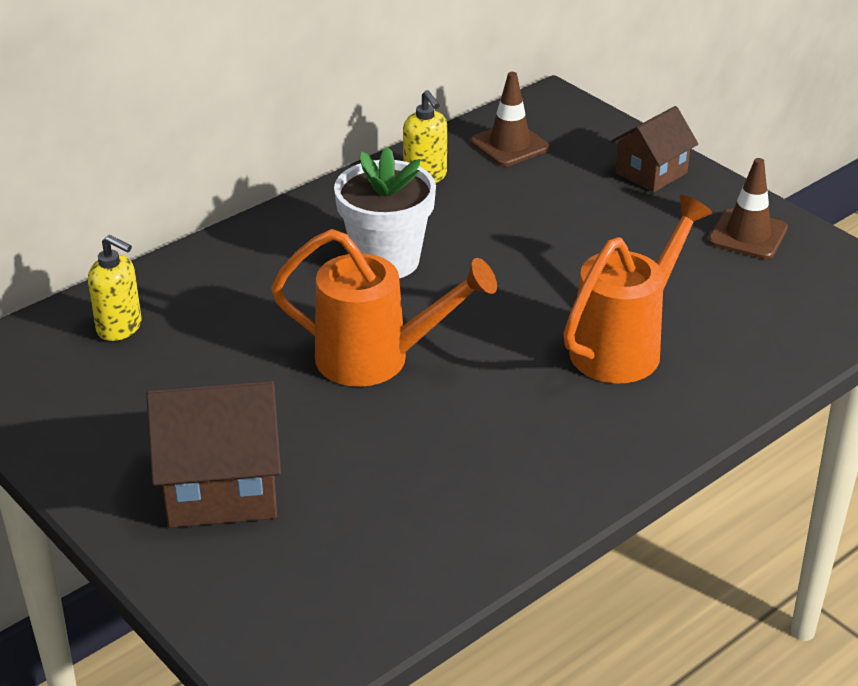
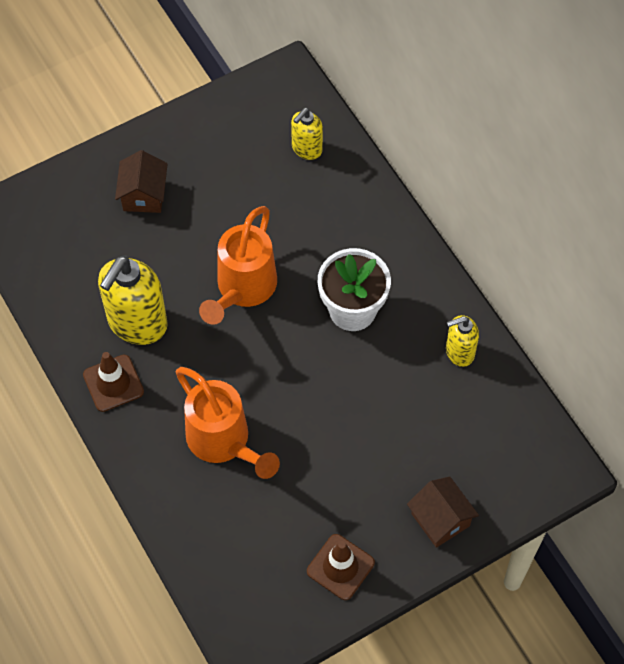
camera: 100 degrees right, 25 degrees up
brown house [146,381,281,528] -> brown house [115,150,167,213], size x0.64
brown traffic cone [471,72,550,166] -> brown traffic cone moved to [83,352,144,412]
none -> yellow soap dispenser [98,255,168,345]

